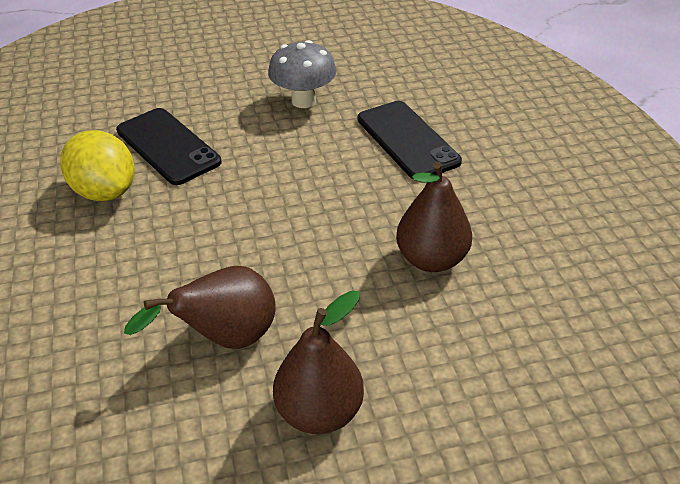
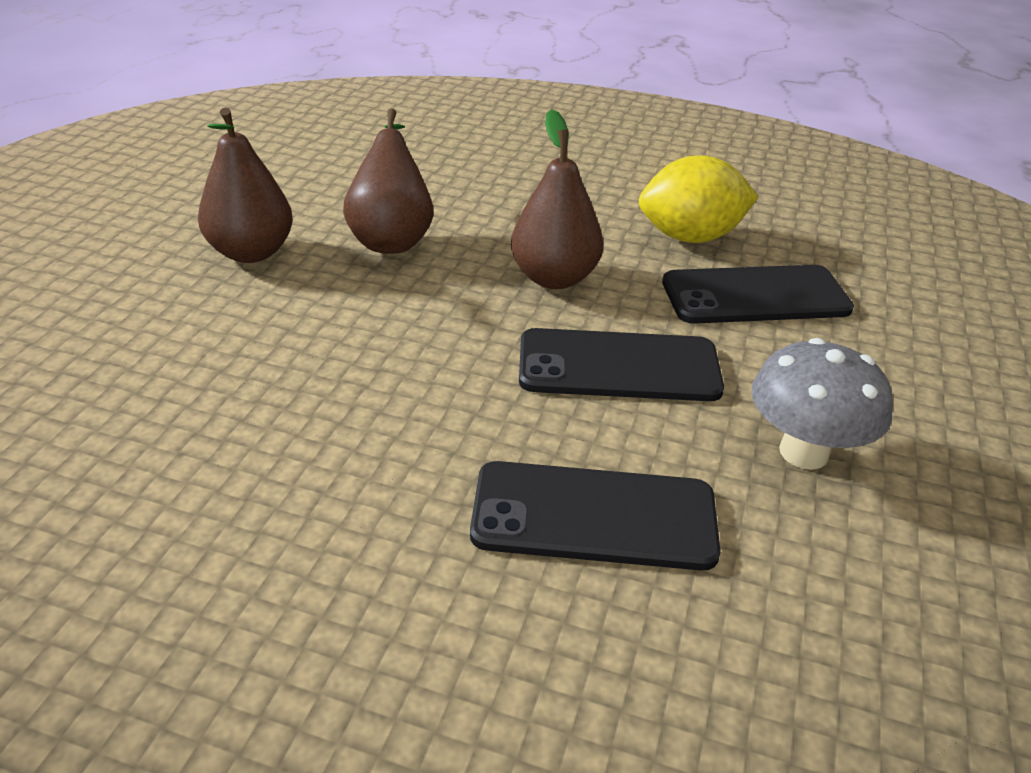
camera: 120 degrees right, 5 degrees down
brown pear [396,161,472,272] -> brown pear moved to [511,109,604,289]
none -> black phone [519,328,724,401]

